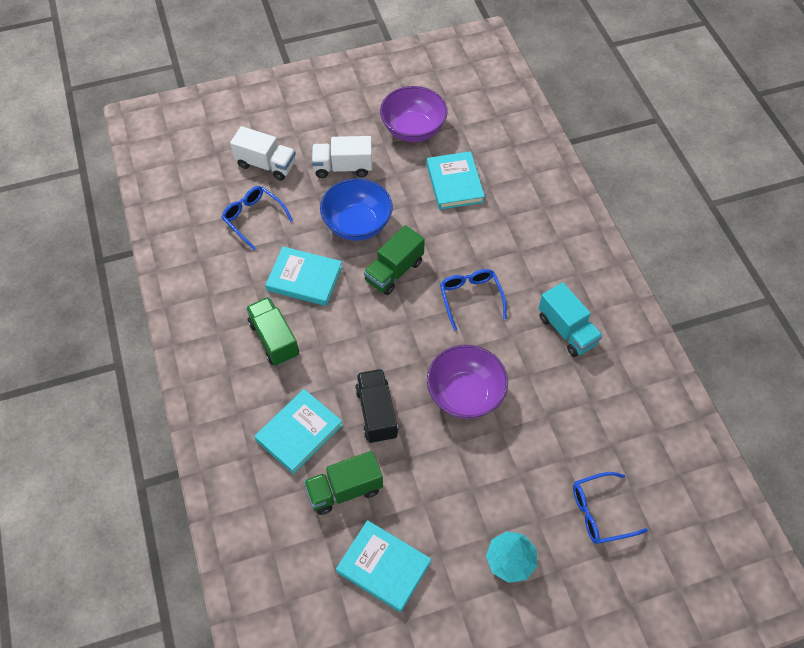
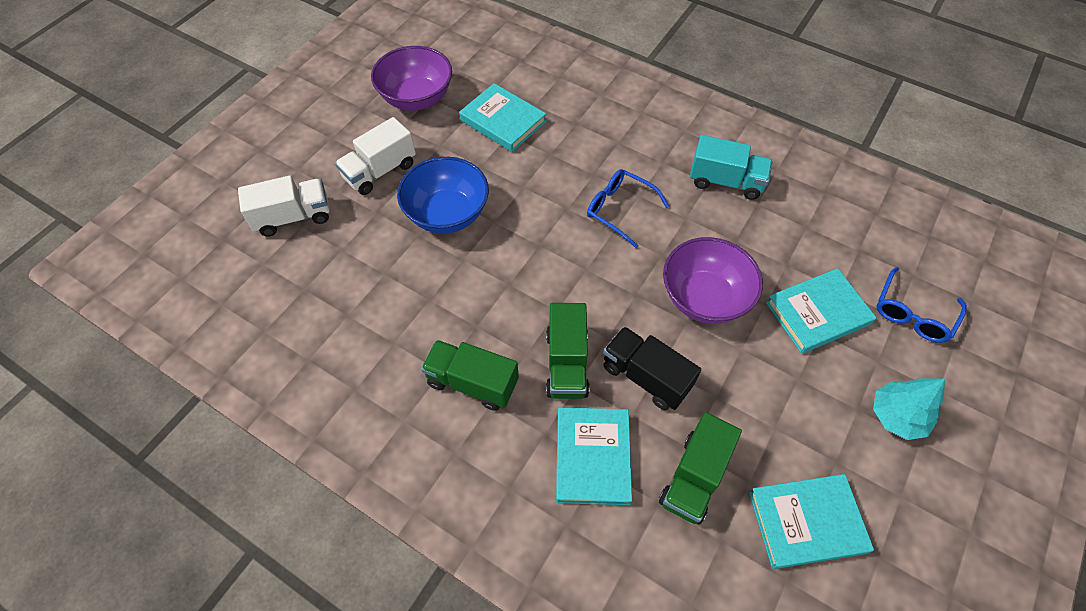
camera: 40 degrees left, 0 degrees up
blue glasses [221,186,293,250] -> none
turquoise book [266,247,342,306] -> turquoise book moved to [766,268,877,354]
green truck [364,225,425,295] -> green truck moved to [546,303,590,399]

